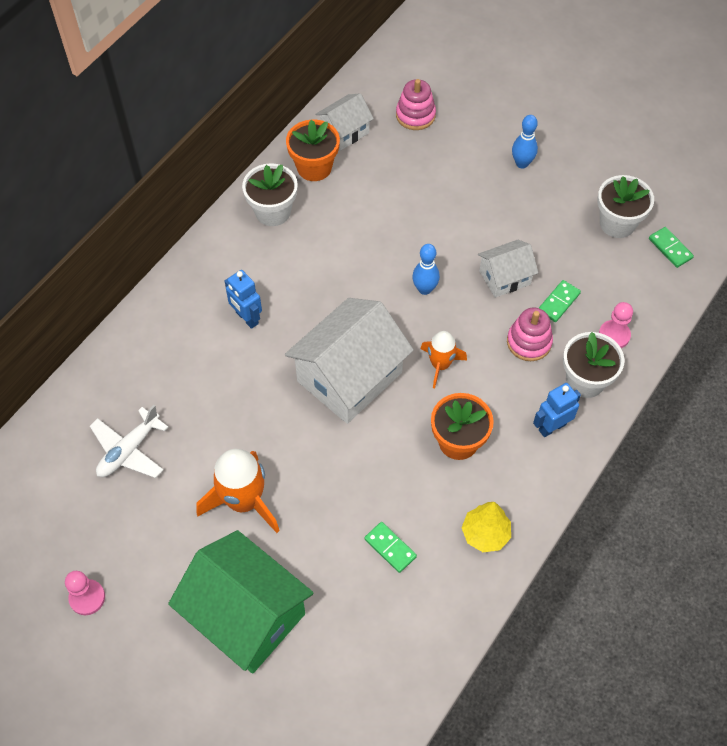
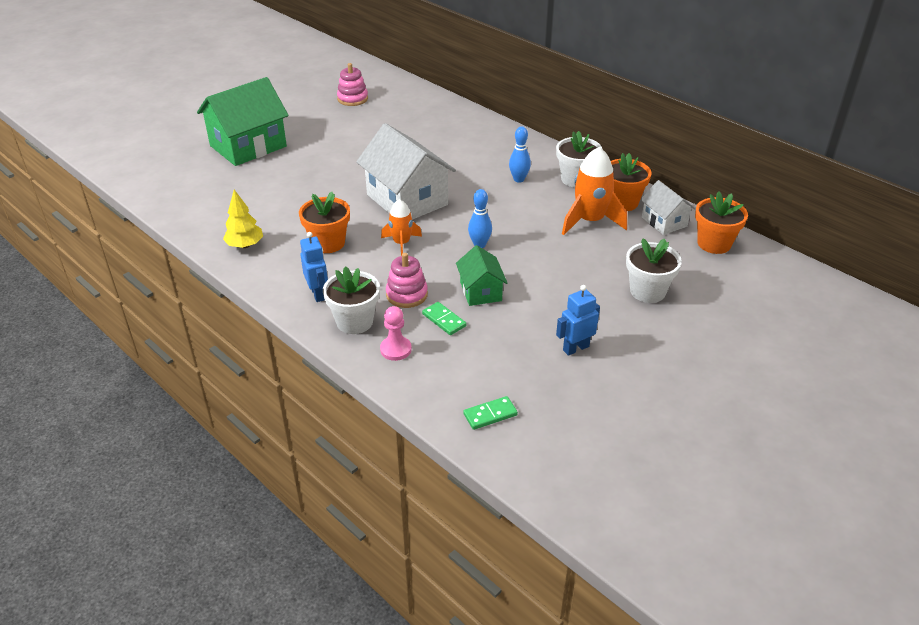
camera: 100 degrees right, 20 degrees down
pink pawn [65,571,105,615] -> none
white plane [90,405,168,478] -> none
orange rocket [196,449,280,533] -> orange rocket moved to [562,147,627,235]
blue robot [225,270,262,329] -> blue robot moved to [556,285,600,356]
green domino [364,522,417,573] -> none
pink stacking toy [396,79,436,130] -> pink stacking toy moved to [337,63,368,106]
white house [478,240,538,298] -> green house [456,245,507,306]
blue bowling pin [512,115,538,169] -> blue bowling pin moved to [509,126,531,183]
white flower pot [597,175,654,238] -> white flower pot moved to [626,238,682,303]
none -> orange flower pot [695,191,748,254]

